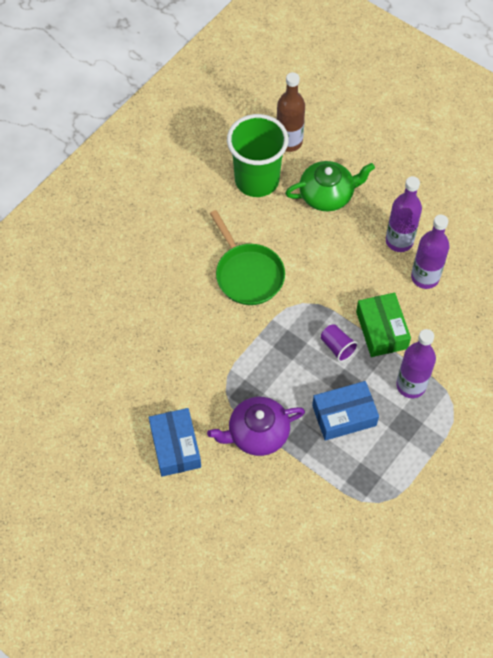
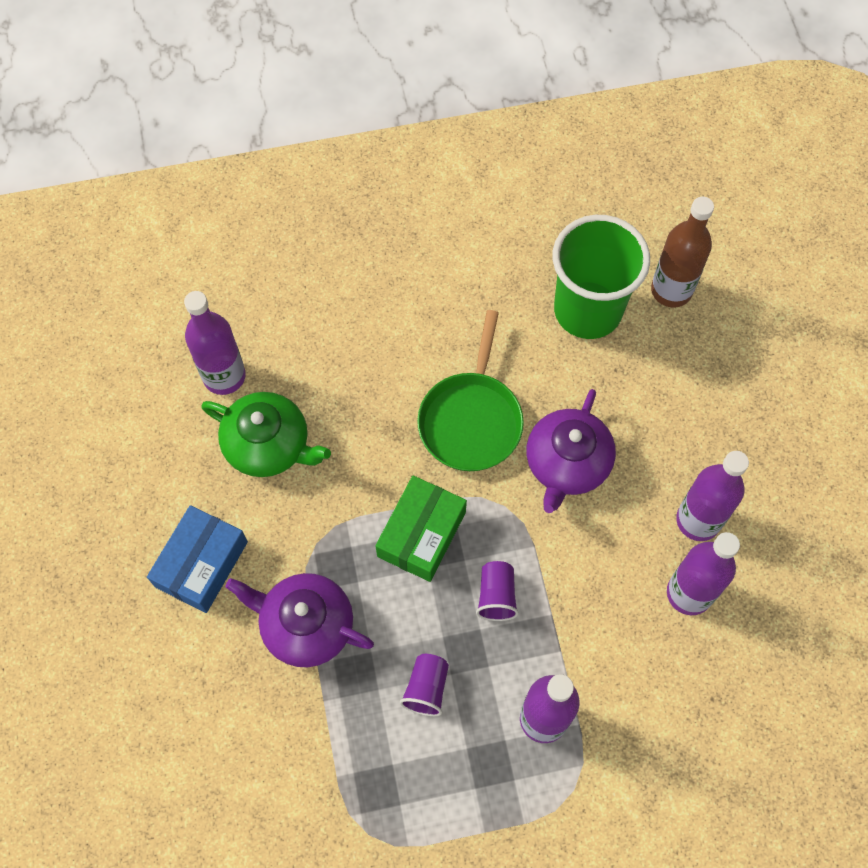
camera: 40 degrees right, 5 degrees up
green teapot [285,161,375,211] -> green teapot moved to [201,392,331,477]
blue box [312,381,379,441] -> purple cup [400,654,449,716]
green box [356,293,411,357] -> green box moved to [375,475,467,582]
none -> purple bottle [184,291,246,395]
none -> purple teapot [526,389,616,513]

